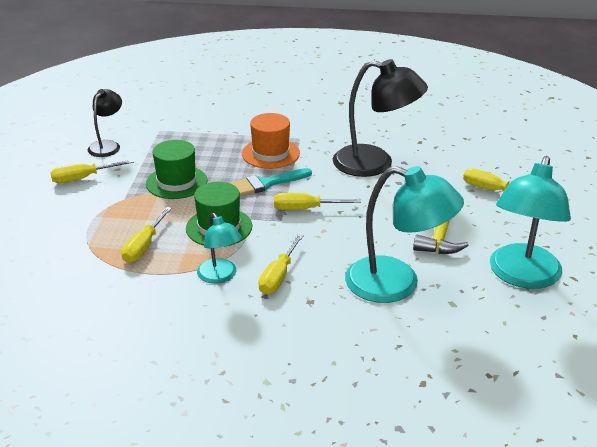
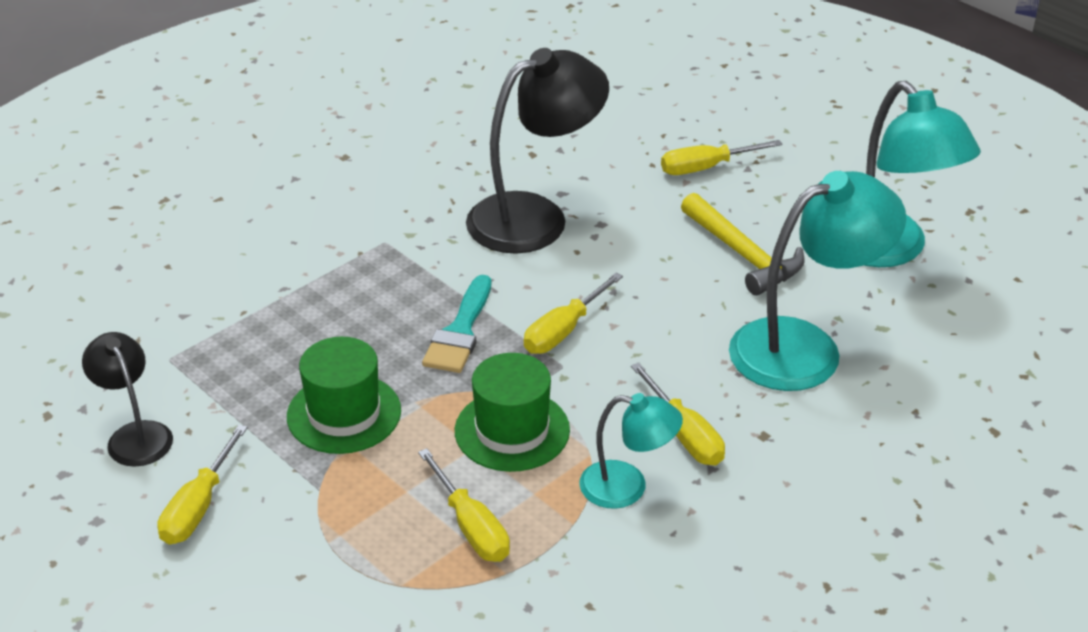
camera: 50 degrees left, 5 degrees up
orange hat [242,113,300,169] -> none

